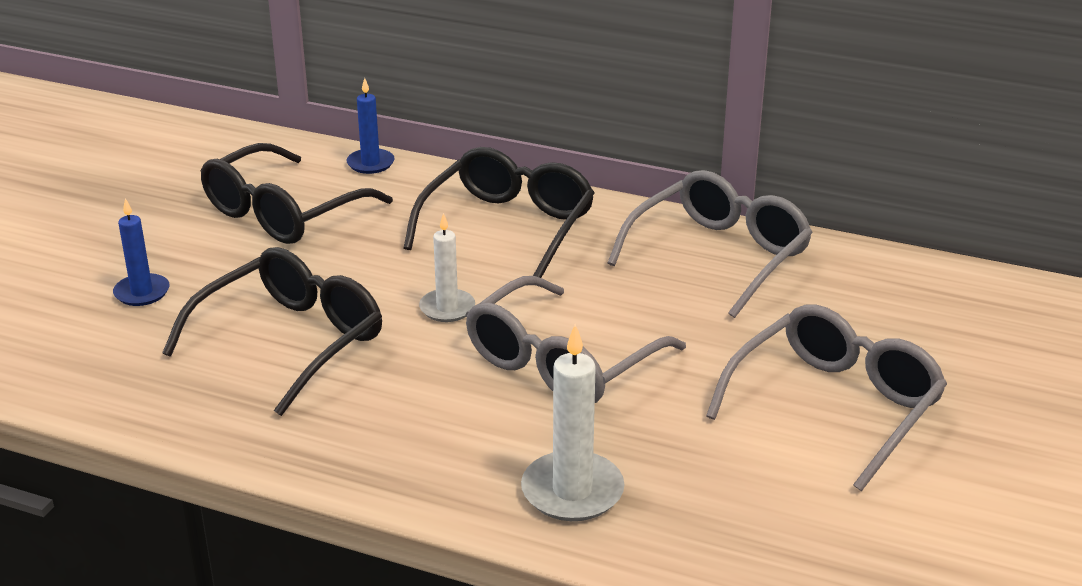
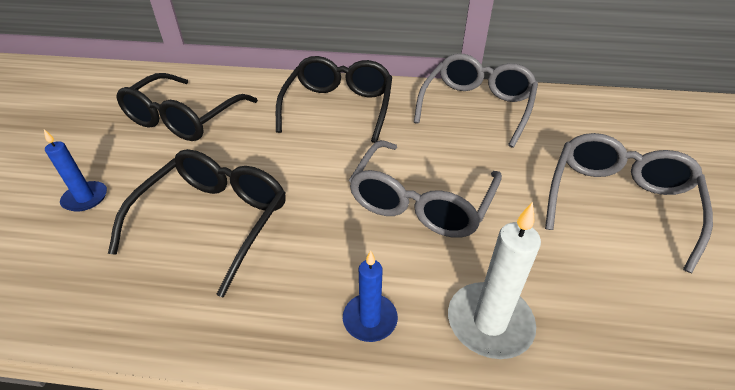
camera: 15 degrees left, 10 degrees up
blue candle [346,78,395,174] -> blue candle moved to [343,250,398,342]
white candle [419,213,475,322] -> none

